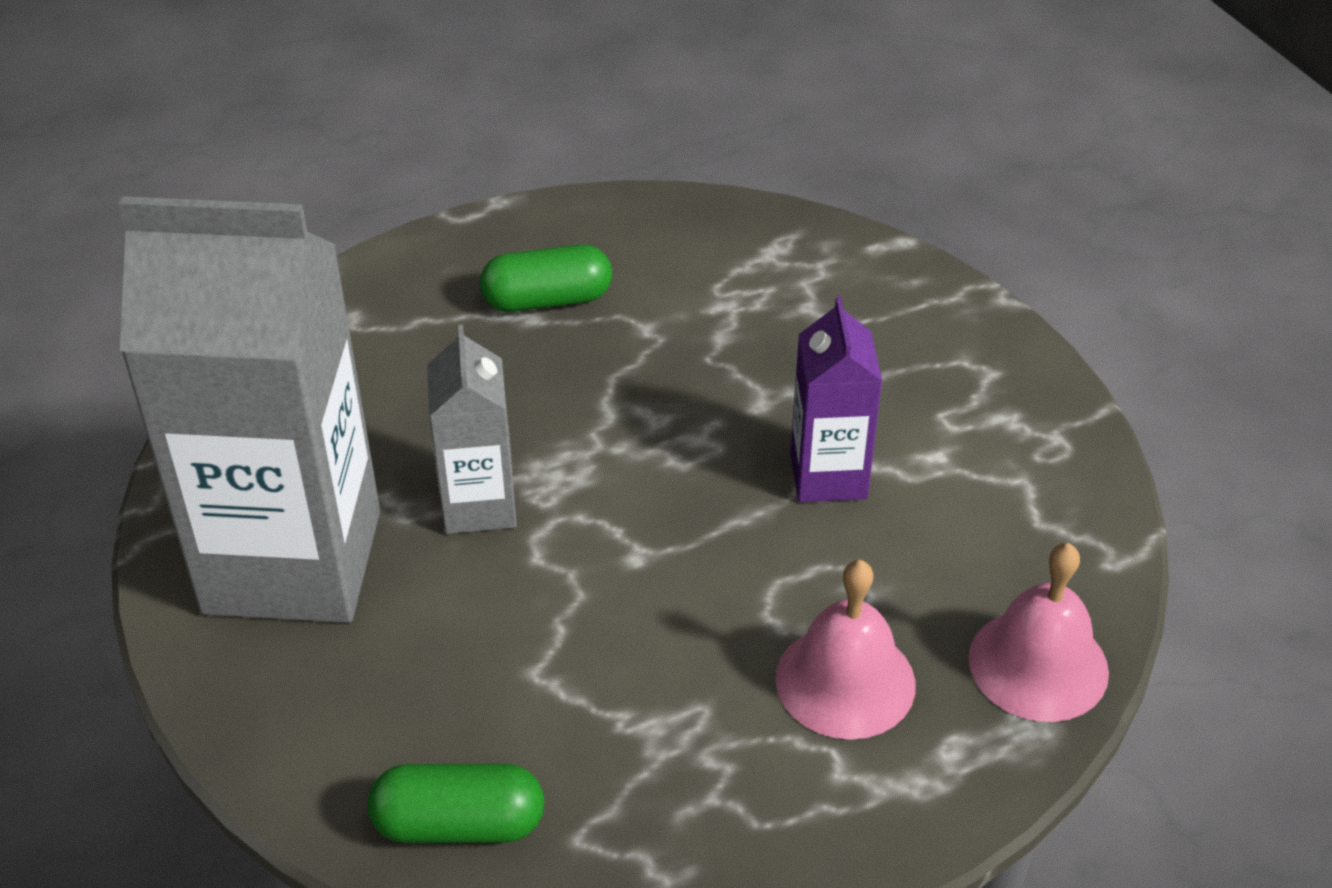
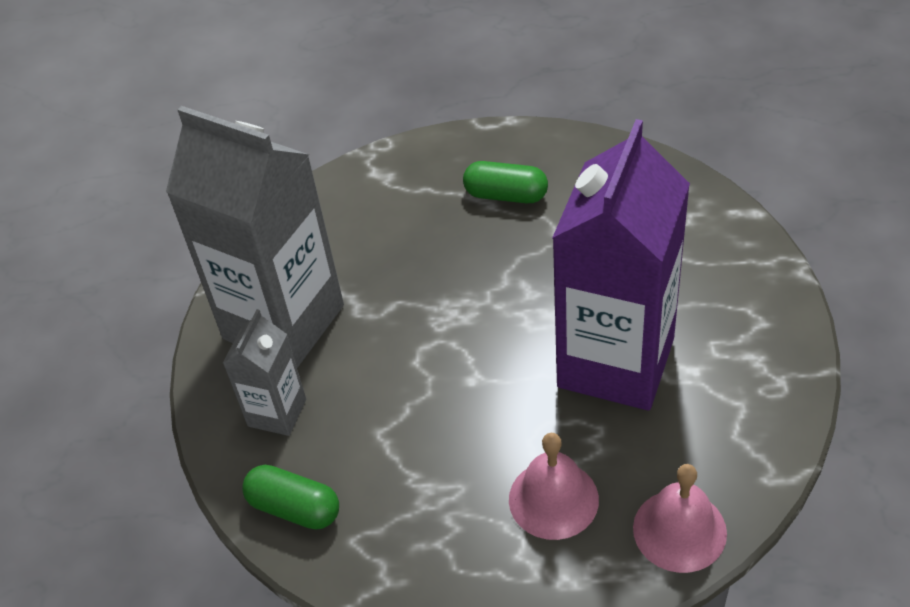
camera: 30 degrees right, 5 degrees up
grey carton [427,325,517,534] -> grey carton moved to [223,309,306,436]
purple carton [790,296,882,502] -> purple carton [552,119,690,411], size x2.07

